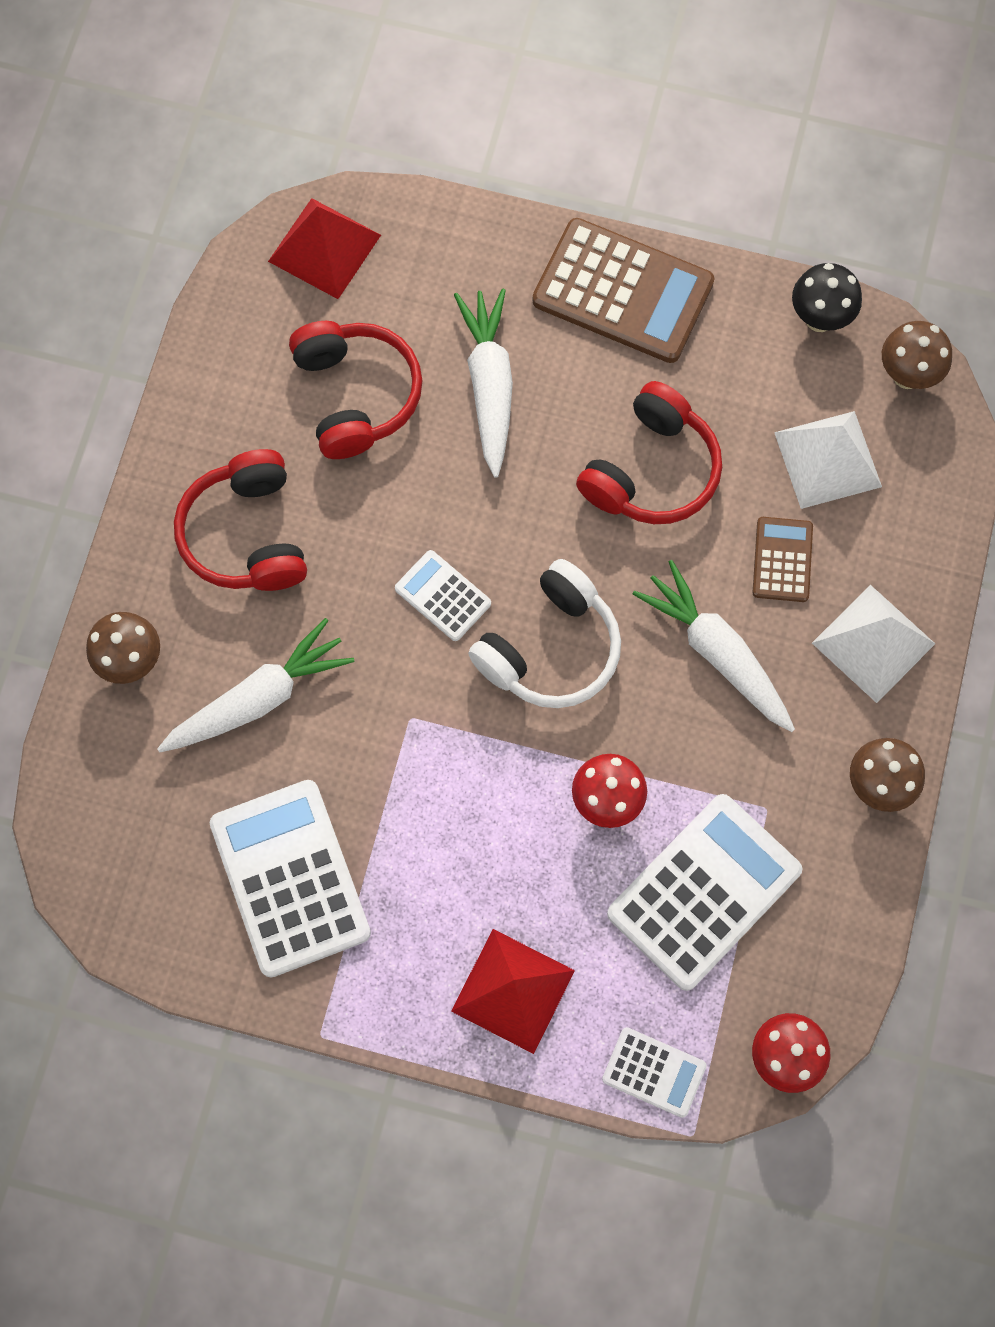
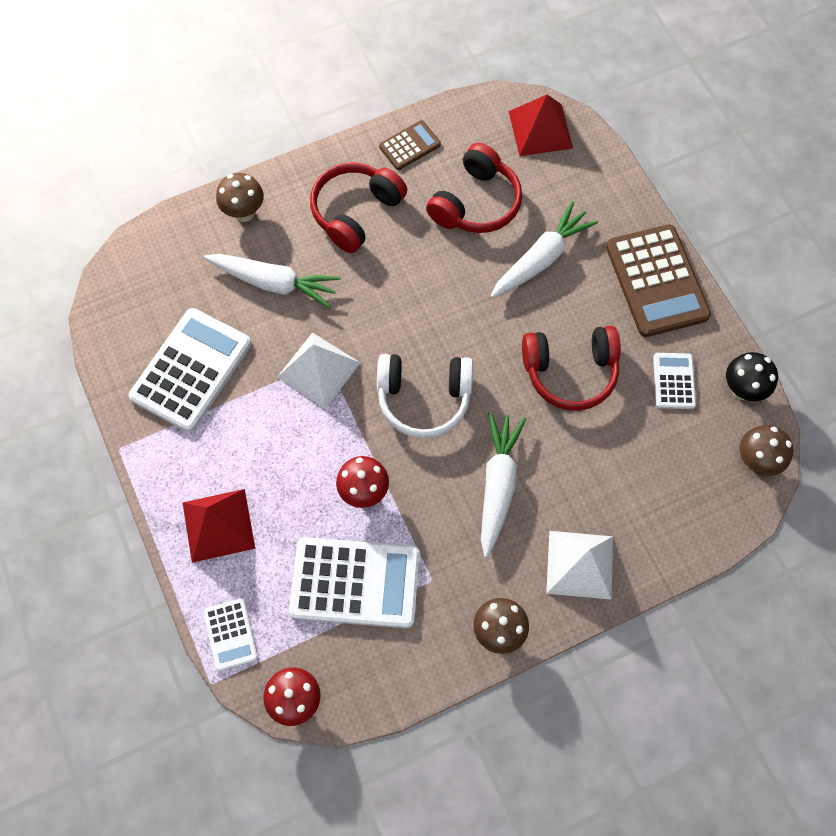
camera: 50 degrees right, 5 degrees down
white calculator [395,550,491,641] -> white calculator moved to [653,353,696,409]
brown calculator [753,517,813,602] -> brown calculator moved to [379,120,441,170]
white pyramid [774,411,882,509] -> white pyramid moved to [277,332,360,409]

